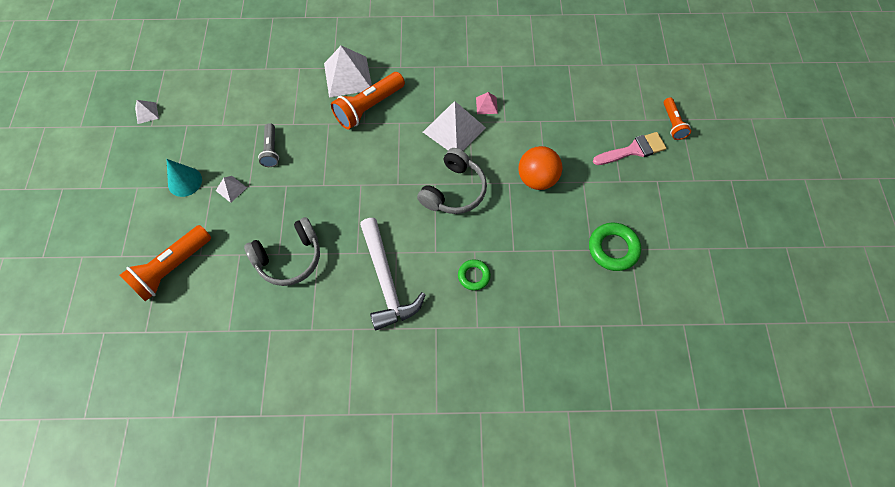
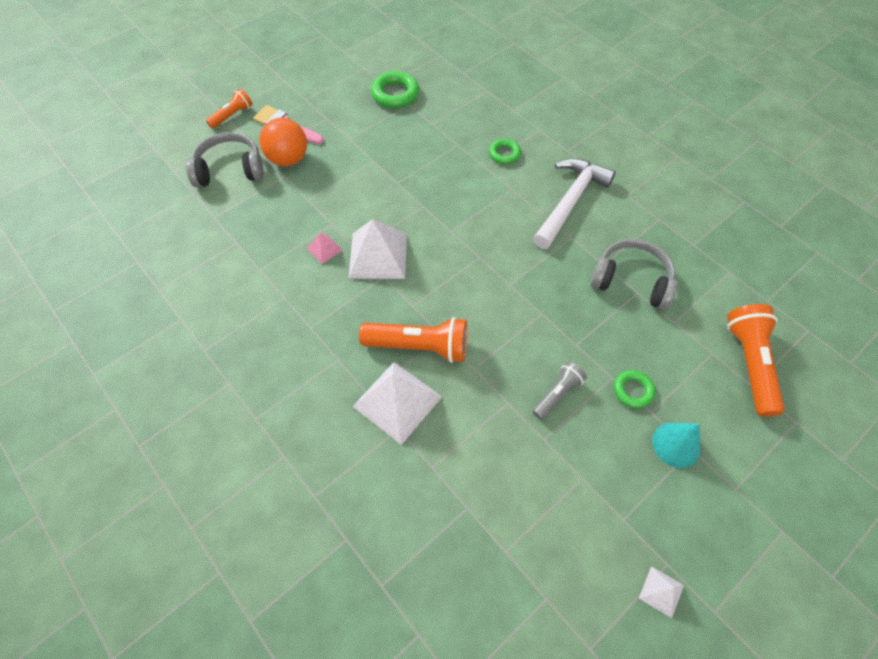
camera: 130 degrees left, 5 degrees down
orange flashlight [120,225,211,301] -> orange flashlight turned 90 degrees counterclockwise [727,304,785,417]
white pyramid [216,176,247,203] -> green ring [614,370,655,408]
grey headphones [417,148,487,214] -> grey headphones moved to [186,132,264,187]
orange ball [519,146,562,190] -> orange ball moved to [259,118,307,166]

